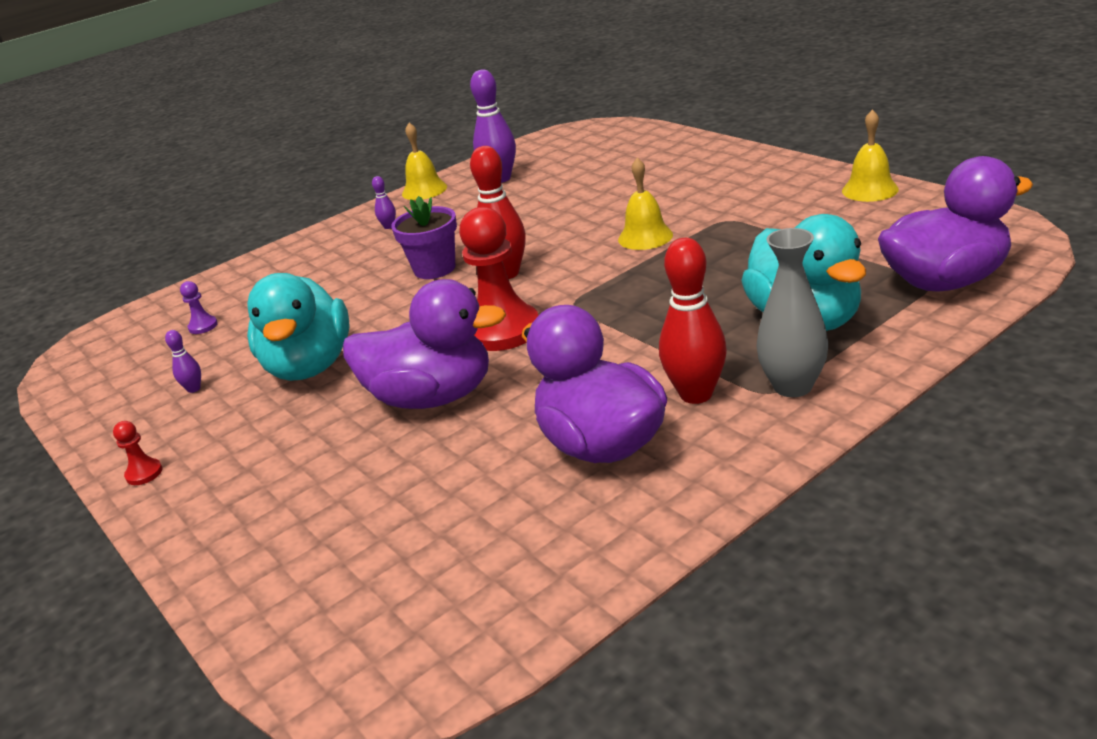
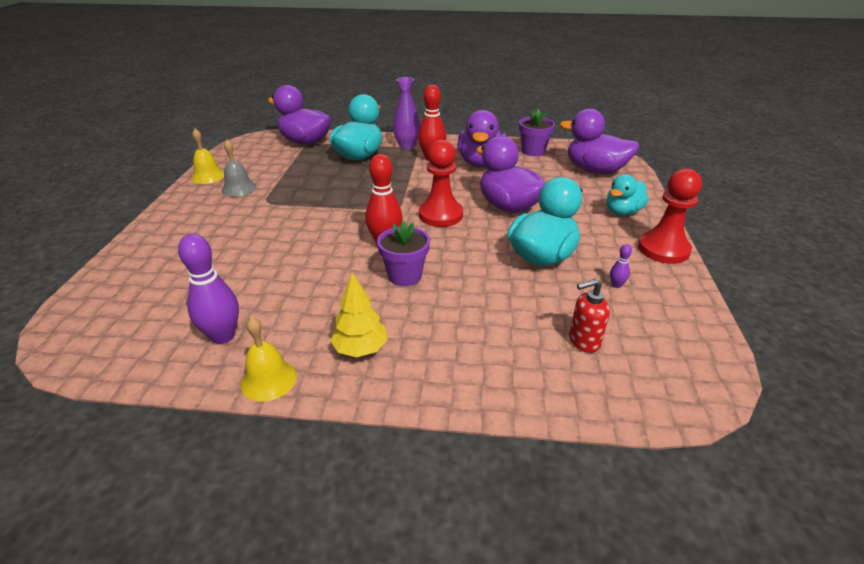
camera: 140 degrees left, 5 degrees up
red pawn [113,421,162,485] -> red pawn [638,169,702,264], size x2.38
purple pawn [180,281,218,334] -> red soap dispenser [569,279,610,353]
purple bowling pin [372,176,396,229] -> yellow tree [330,273,388,357]
yellow bell [618,158,673,250] -> none
grey vase [757,228,828,397] -> purple vase [393,77,420,150]
none -> grey bell [222,140,256,197]
none -> purple flower pot [519,109,555,156]
none -> purple duck [560,108,640,174]
none -> turquoise duck [607,174,649,215]

